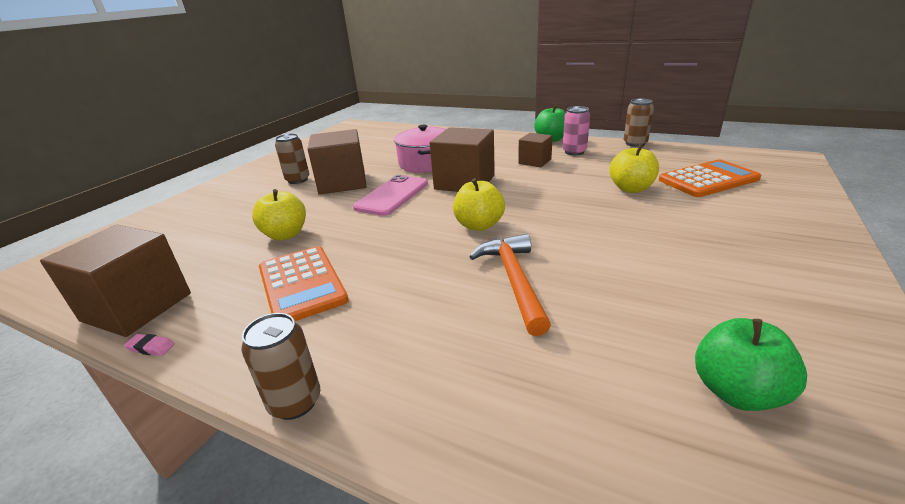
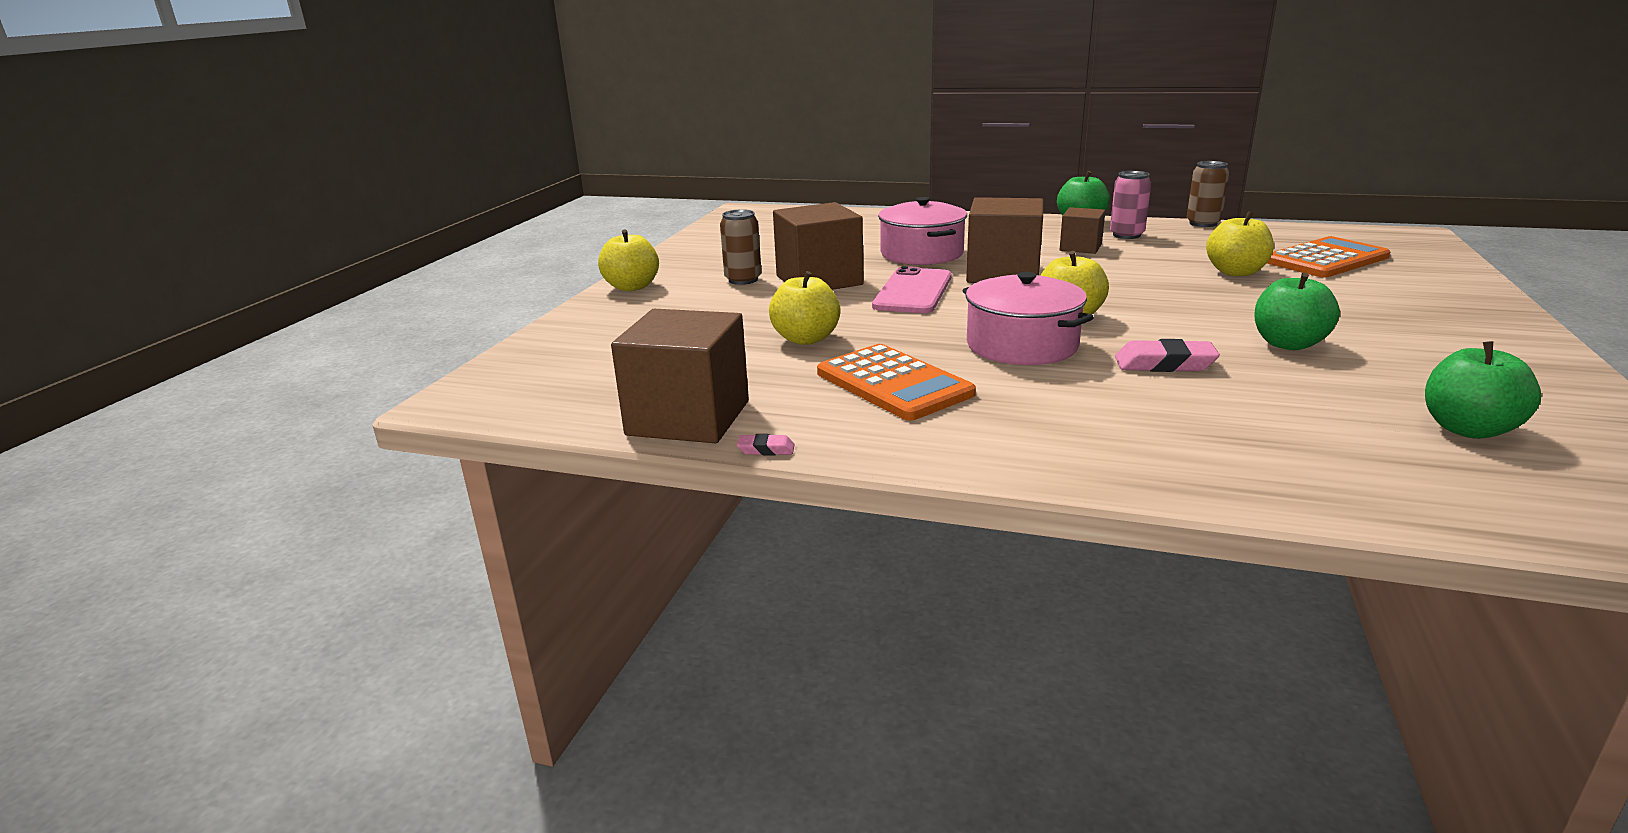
camera: 10 degrees left, 5 degrees down
brown can [241,313,321,420] -> none
orange hammer [469,234,551,336] -> pink eraser [1115,339,1220,372]
none -> yellow apple [598,229,659,291]
none -> pink pot [962,272,1094,365]
none -> green apple [1254,272,1340,350]

